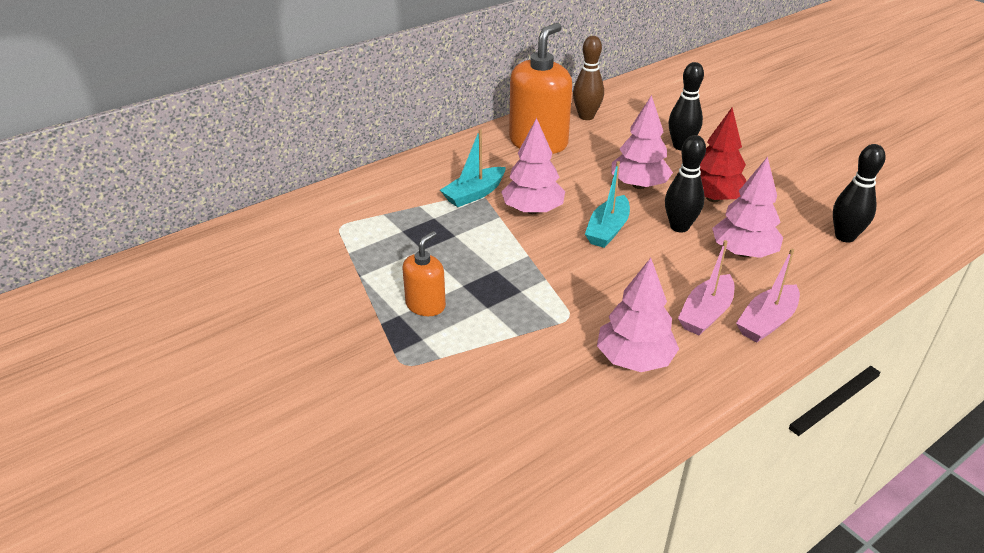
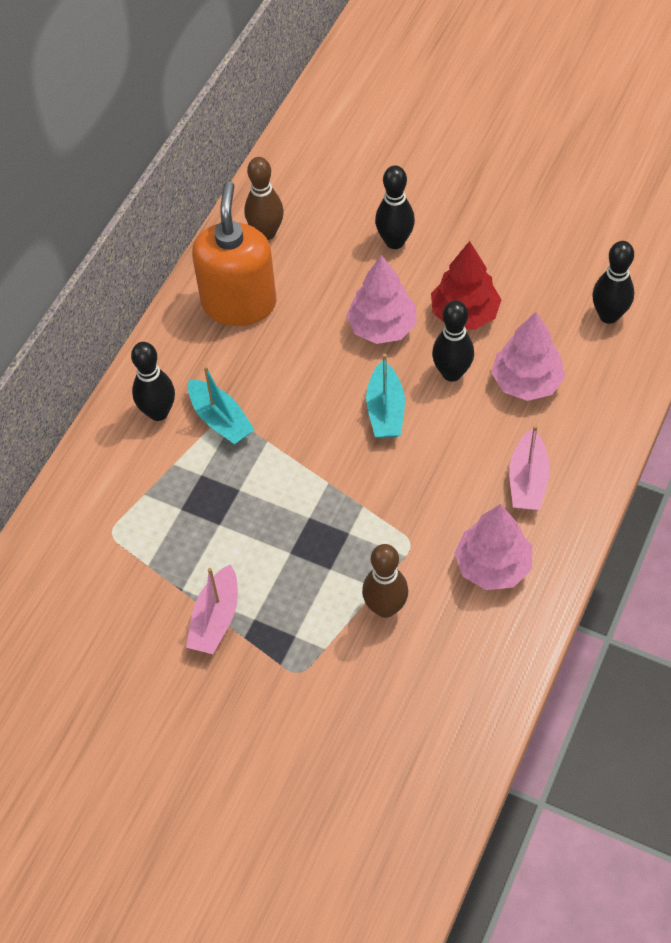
camera: 25 degrees left, 20 degrees up
orange soap dispenser [402,231,446,316] -> none
turquoise boat [440,129,506,207] -> turquoise boat turned 60 degrees counterclockwise [188,366,255,445]
pink tree [501,118,565,214] -> none
pink boat [736,249,800,342] -> pink boat moved to [186,564,238,654]
none -> black bowling pin [131,342,175,421]
none -> brown bowling pin [362,544,408,618]

